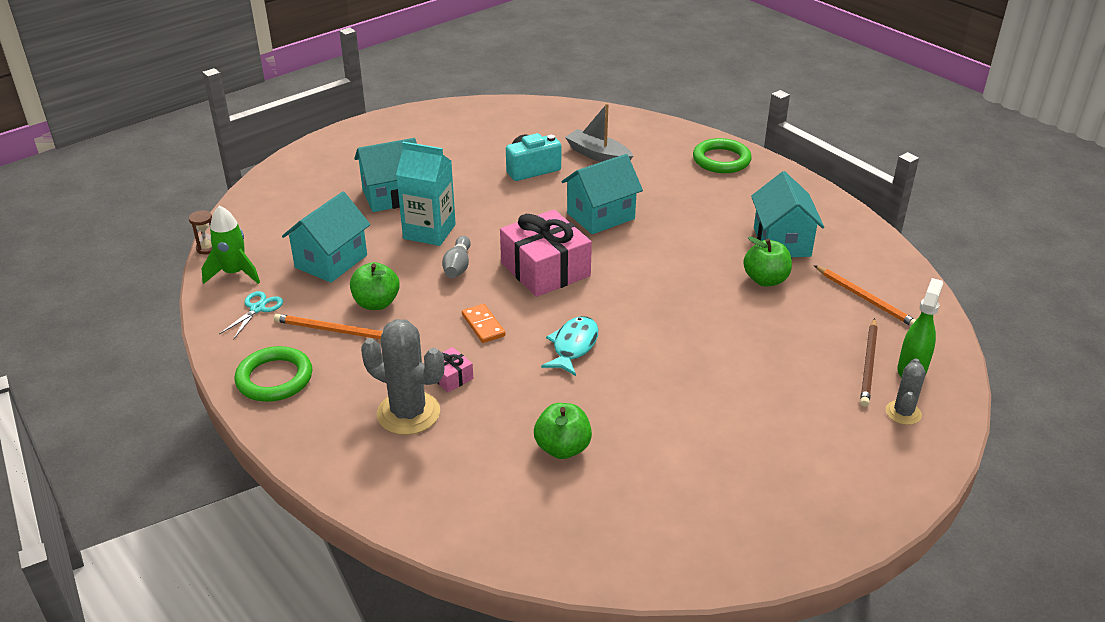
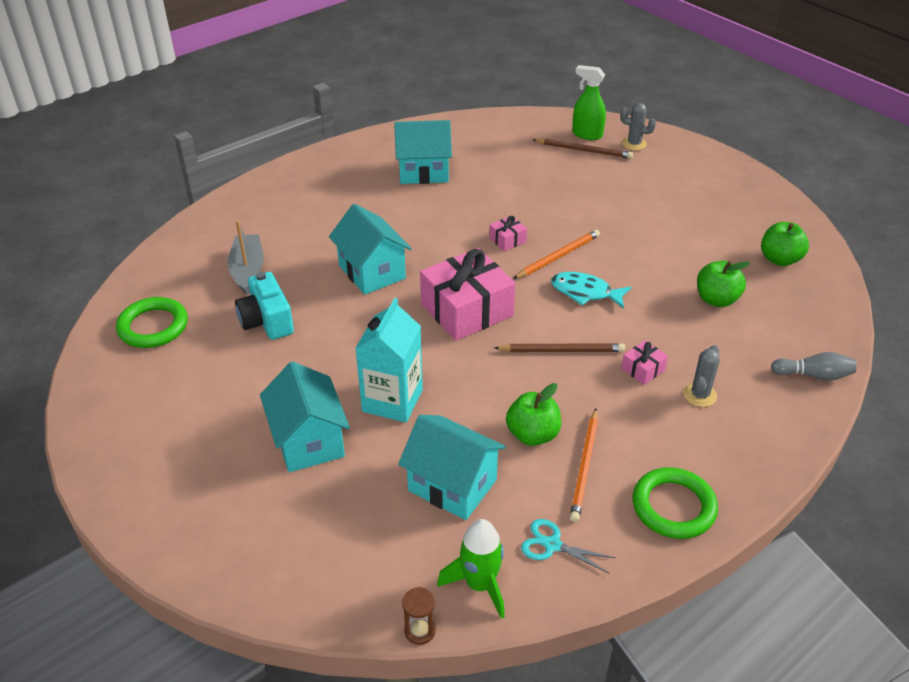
camera: 90 degrees left, 5 degrees up
grey cactus [361,319,444,435] -> grey cactus [683,345,720,407], size x0.55
grey bowling pin [442,236,471,278] -> grey bowling pin moved to [771,352,857,381]
orange domino [462,304,505,343] -> brown pencil [495,343,625,352]
grey boat [565,103,633,162] -> grey boat turned 135 degrees clockwise [228,220,264,295]
green ring [693,138,752,173] -> green ring moved to [116,297,188,348]
green apple [743,237,792,286] -> green apple moved to [761,222,809,266]
orange pencil [814,265,916,326] -> orange pencil moved to [513,230,600,279]
none -> pink gift [489,216,527,251]

